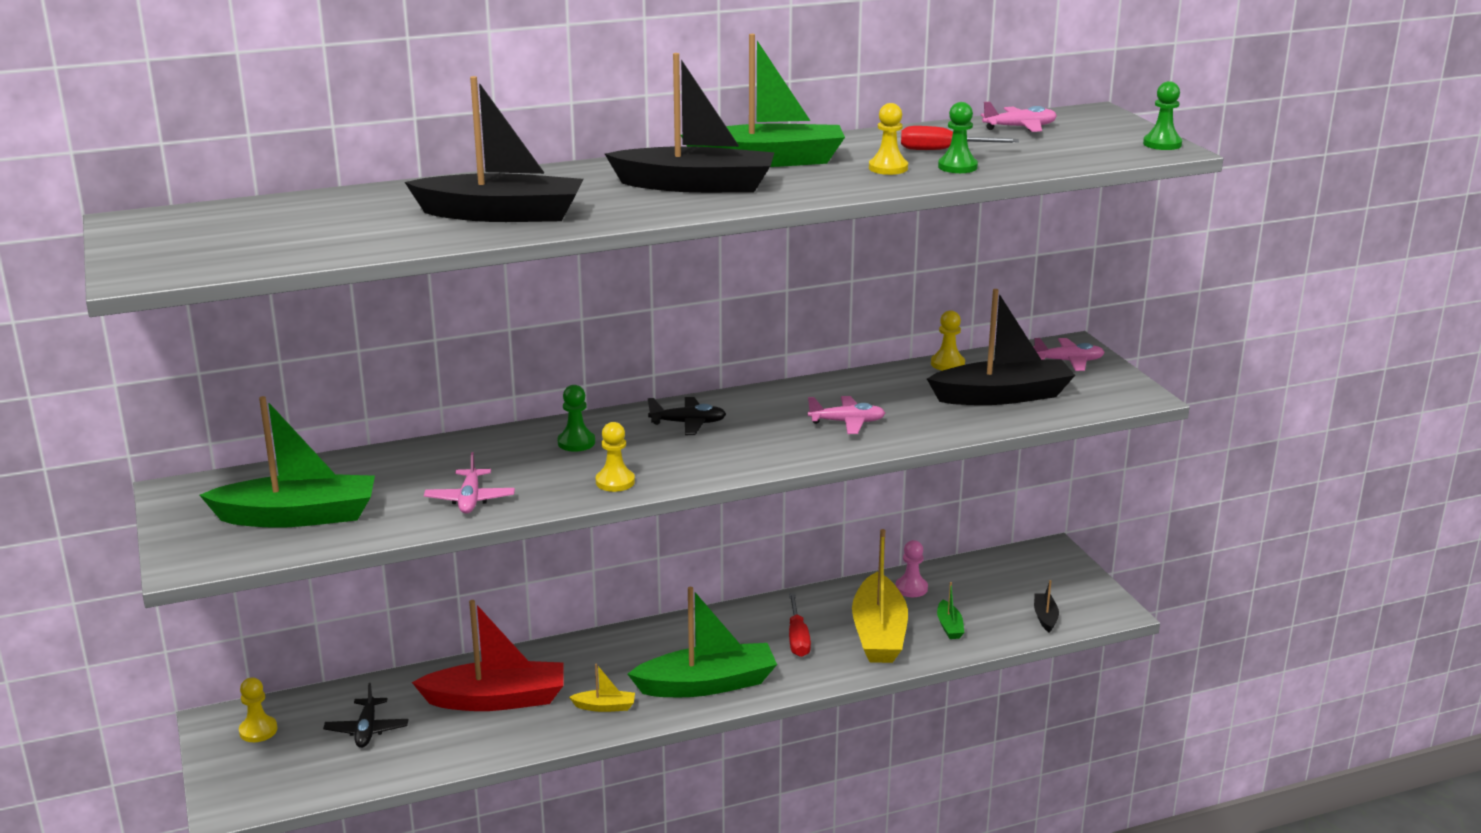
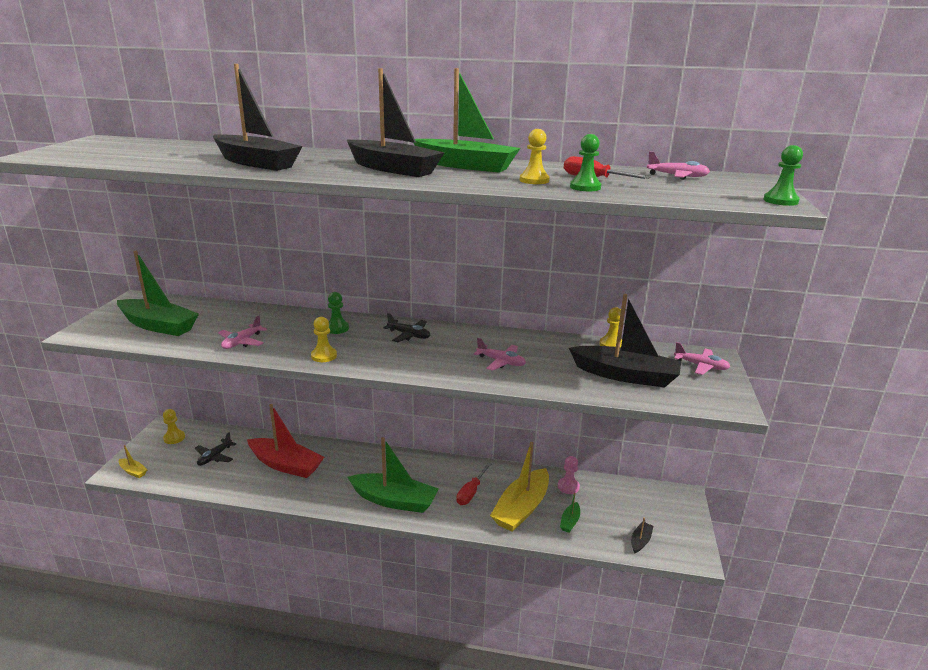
camera: 30 degrees right, 0 degrees up
yellow boat [569,664,635,712] -> yellow boat moved to [119,445,148,478]

